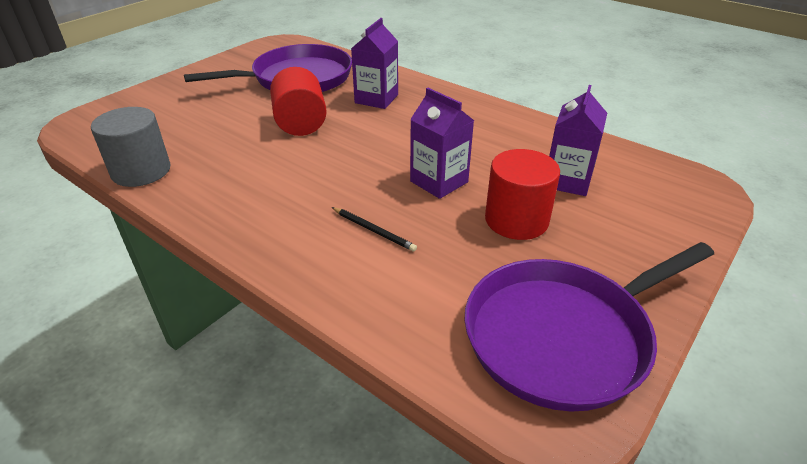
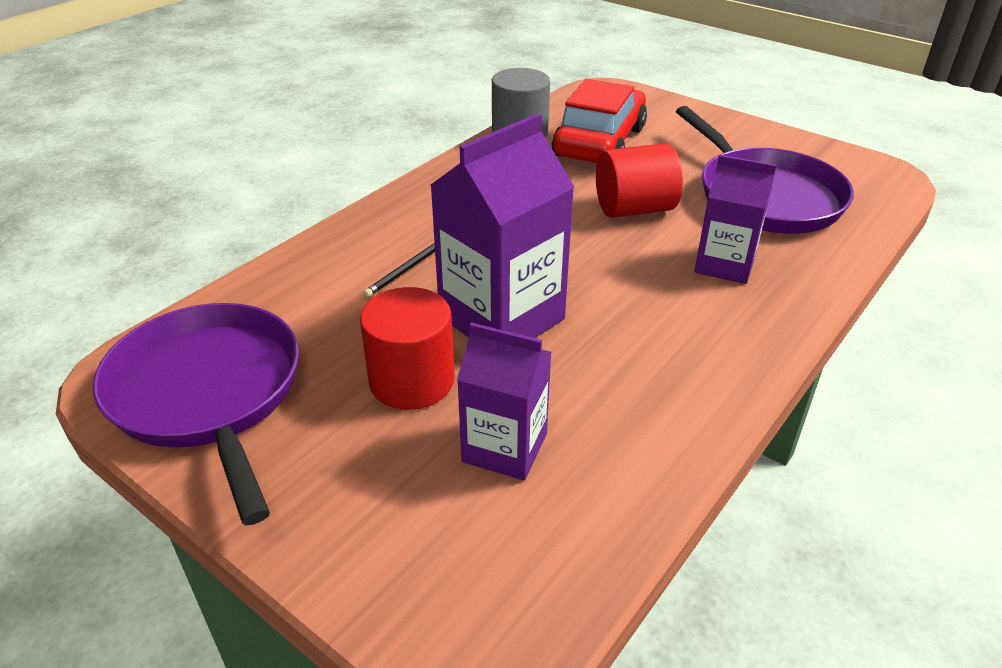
camera: 90 degrees right, 0 degrees up
purple carton [410,88,474,199] -> purple carton [430,113,574,338], size x1.61
none -> red car [552,79,647,163]

